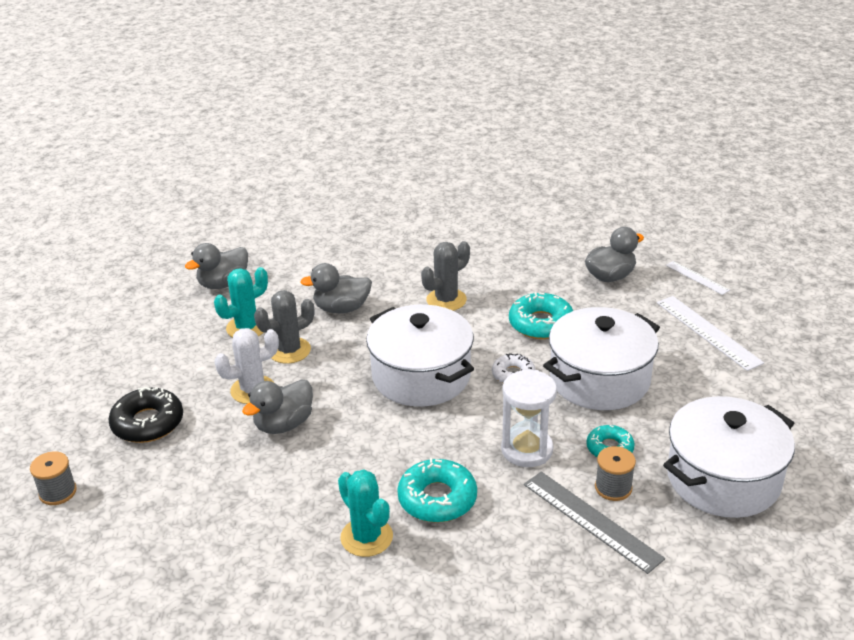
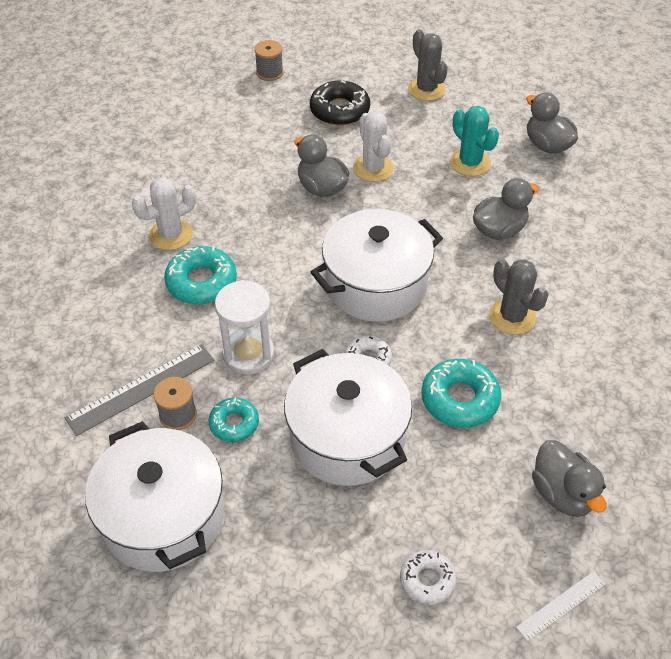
camera: 95 degrees right, 15 degrees up
grey cactus [254,290,314,364] -> grey cactus moved to [408,29,448,101]
grey duck [300,263,372,313] -> grey duck turned 60 degrees clockwise [473,178,539,240]
turquoise cactus [338,470,393,557] -> white cactus [132,177,196,250]
white ruler [657,296,764,371] -> white donut [400,550,457,605]

